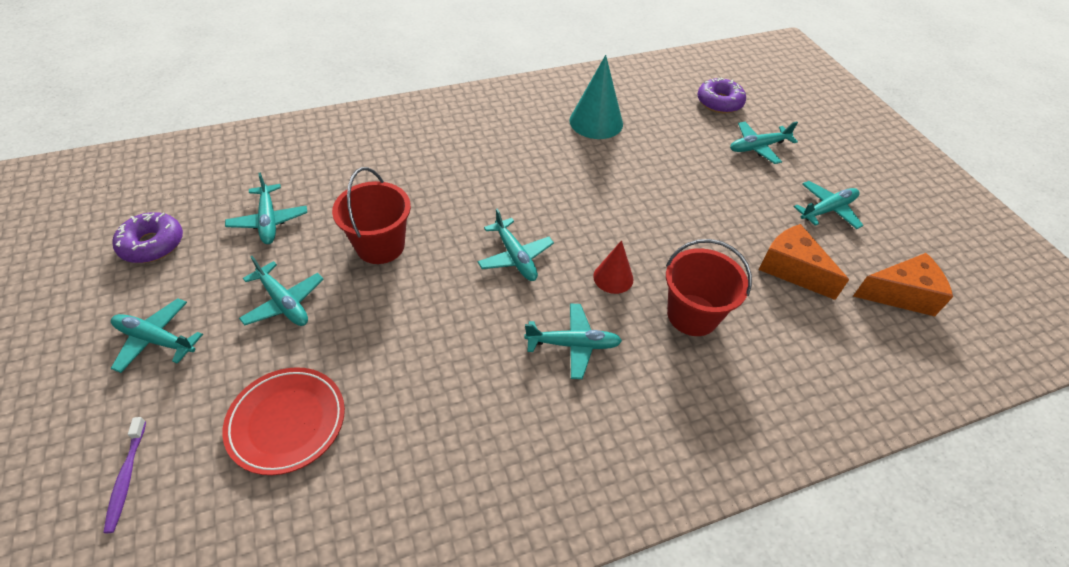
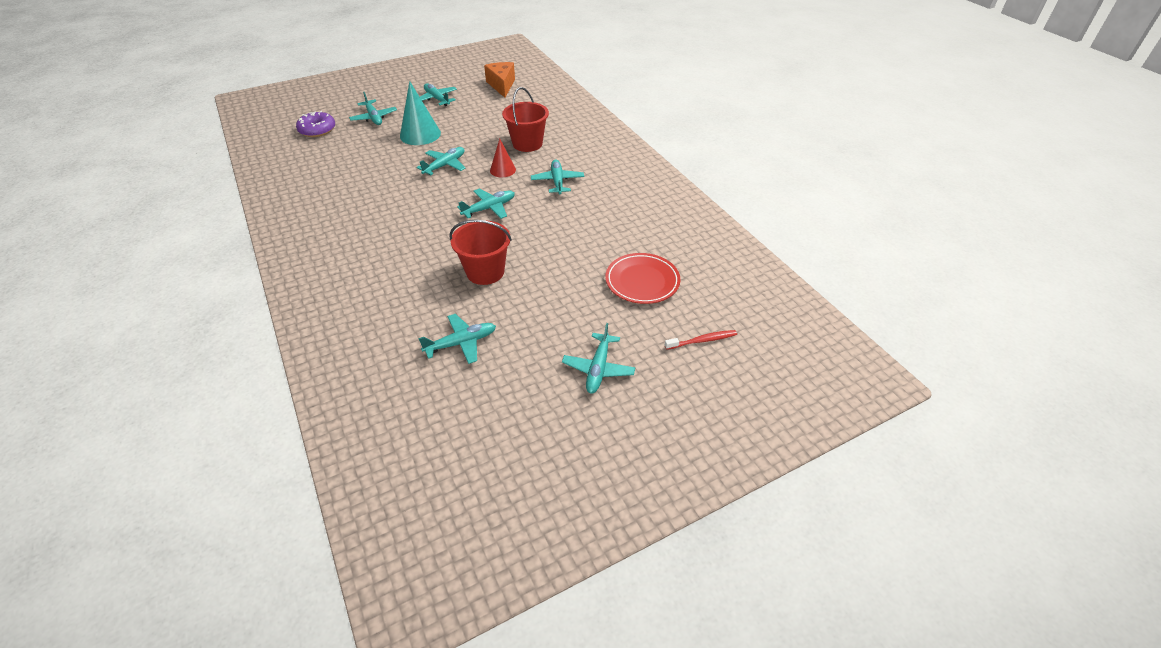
camera: 95 degrees left, 5 degrees down
purple toothbrush [103,417,146,533] -> red toothbrush [665,330,737,350]
purple donut [112,212,183,263] -> none
turquoise plane [239,256,323,326] -> turquoise plane moved to [416,147,465,175]
turquoise cone [569,55,623,139] -> turquoise cone moved to [400,81,441,145]
orange cheese [759,224,849,300] -> none

